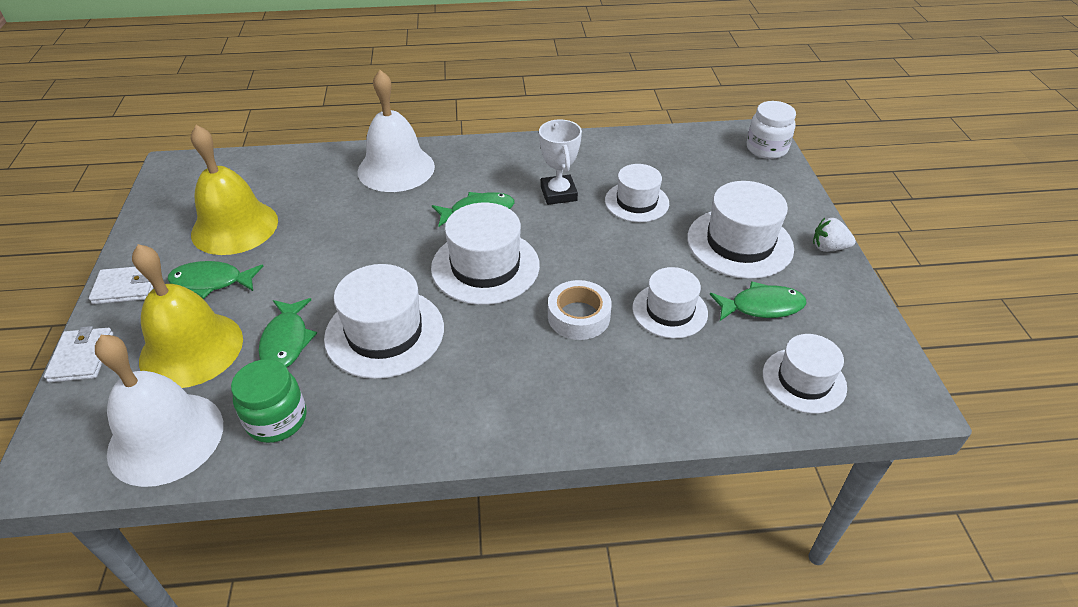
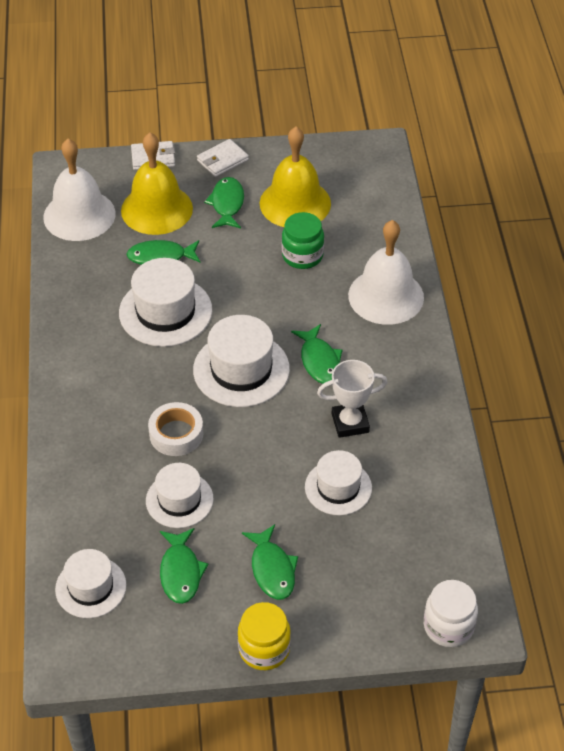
camera: 90 degrees right, 5 degrees up
white wallet [89,267,154,304] -> white wallet turned 60 degrees clockwise [197,139,249,177]
green jar [231,359,307,443] -> green jar moved to [282,212,324,269]
white hat [687,181,794,279] -> green fish [242,524,298,600]
white strawberry [813,218,856,252] -> yellow jar [238,602,291,670]

